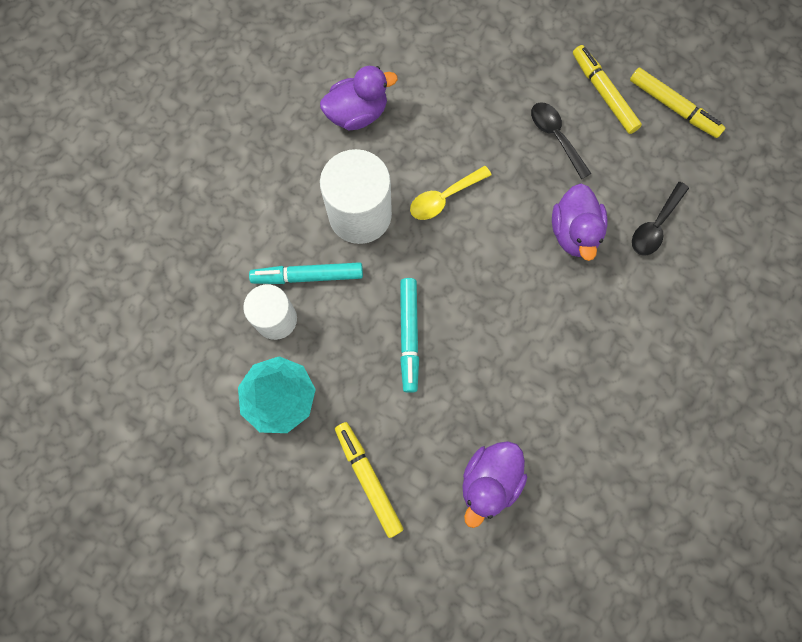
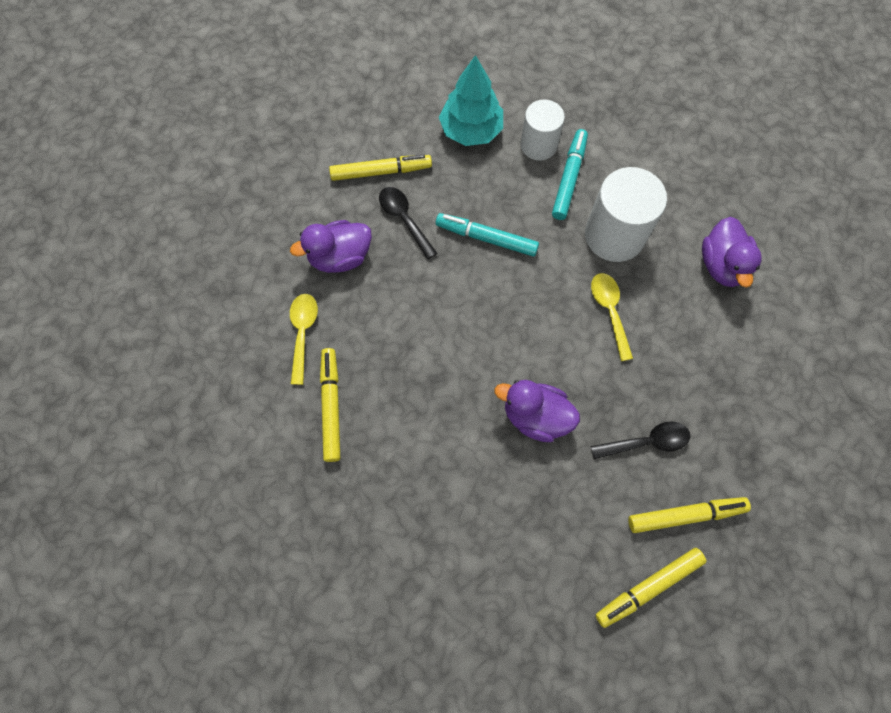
camera: 110 degrees right, 5 degrees down
purple duck [462,441,527,528] -> purple duck turned 75 degrees counterclockwise [290,220,372,273]
black spoon [632,182,689,255] -> black spoon moved to [379,187,437,259]
none -> yellow spoon [290,294,318,385]
none -> yellow marker [320,348,340,462]

